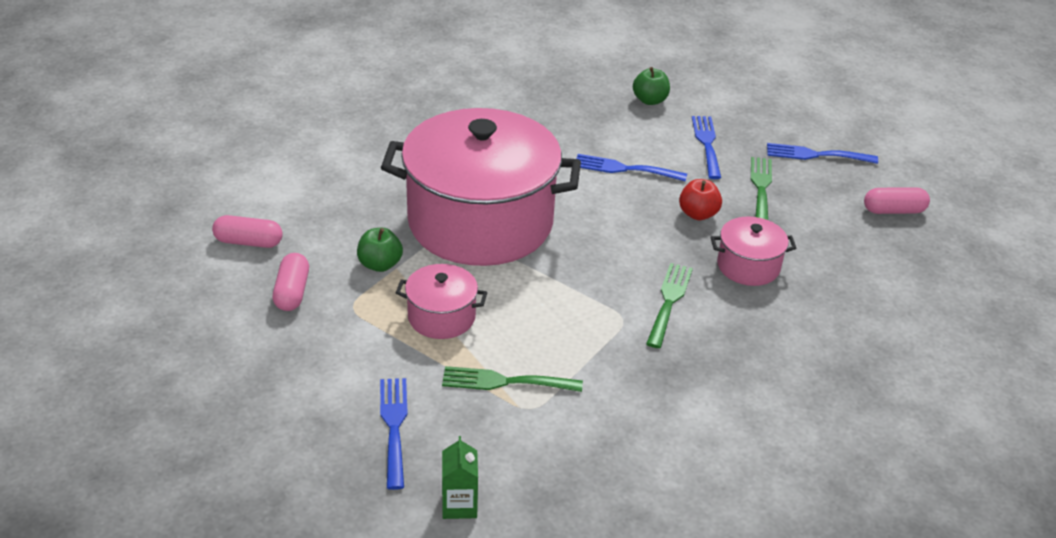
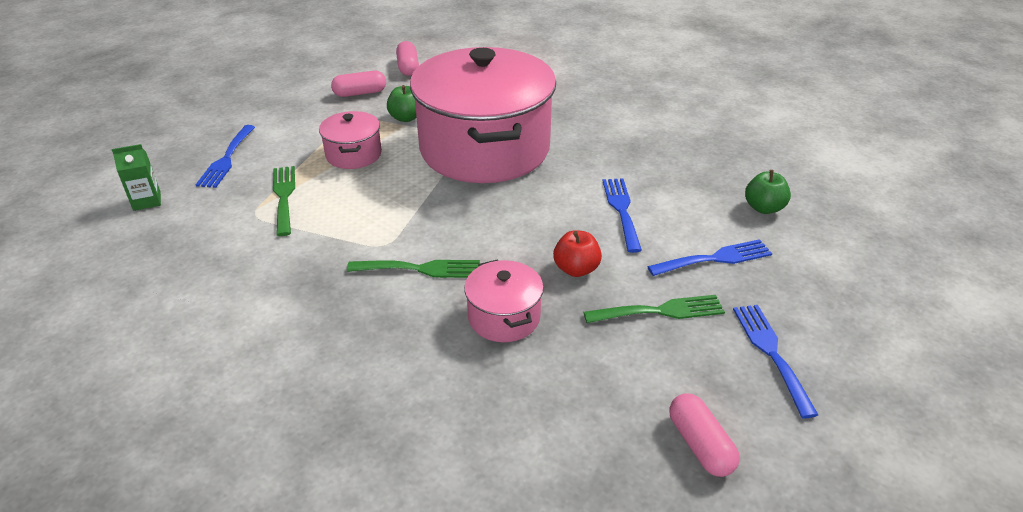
camera: 75 degrees right, 0 degrees up
blue fork [380,378,408,490] -> blue fork turned 120 degrees clockwise [195,125,255,188]

